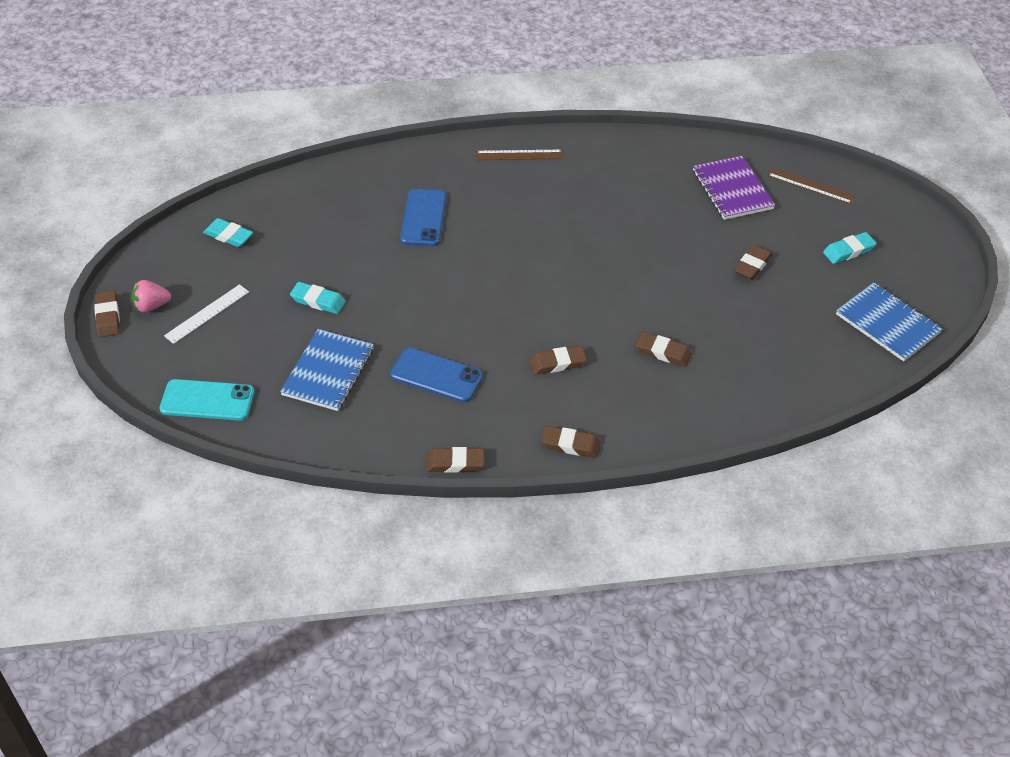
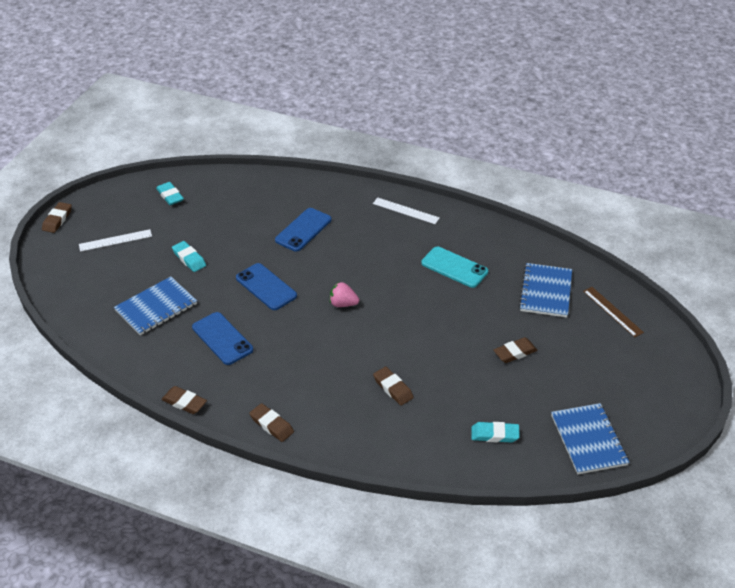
camera: 30 degrees right, 5 degrees down
pink strawberry [132,280,171,312] -> pink strawberry moved to [330,282,359,307]
turquoise phone [159,379,255,421] -> turquoise phone moved to [421,246,488,288]
brown ruler [476,150,563,160] -> white ruler [373,197,440,224]
brown eraser [529,346,587,375] -> none
purple notebook [693,156,775,220] -> blue notebook [519,263,572,318]
turquoise eraser [823,232,876,264] -> turquoise eraser moved to [471,422,520,443]
none -> blue phone [236,263,297,310]

